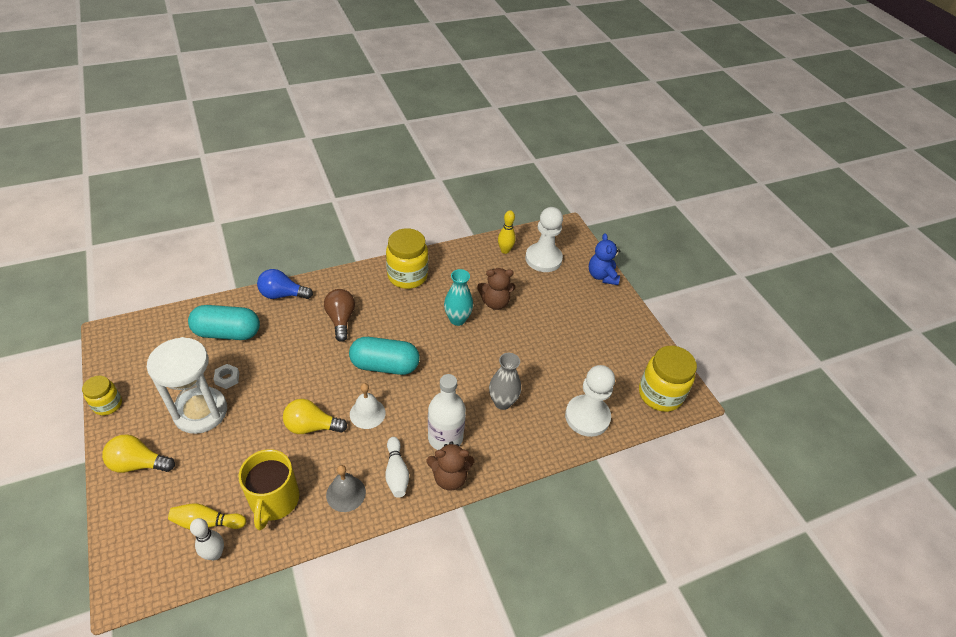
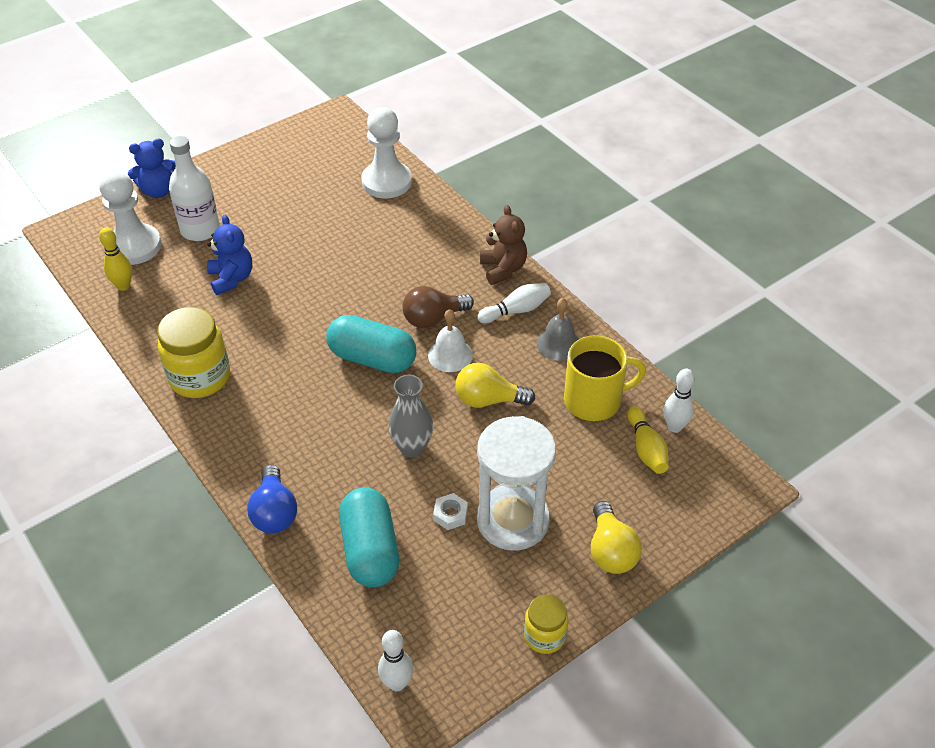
camera: 100 degrees left, 0 degrees up
yellow light bulb [283,399,348,434] -> yellow light bulb turned 105 degrees clockwise [455,363,535,408]
brown light bulb [324,289,355,342] -> brown light bulb moved to [403,286,474,328]
turquoise capsule [349,337,420,375] -> turquoise capsule turned 60 degrees counterclockwise [327,315,416,373]
white bottle [428,374,466,450] -> white bottle moved to [169,136,220,241]
turquoise vase [444,269,473,326] -> none
brown teddy bear [477,268,515,310] -> blue teddy bear [207,215,252,295]
grey vase [489,353,521,410] -> grey vase moved to [389,375,433,457]
yellow jar [639,346,697,412] -> none
none -> white bowling pin [378,630,413,691]

